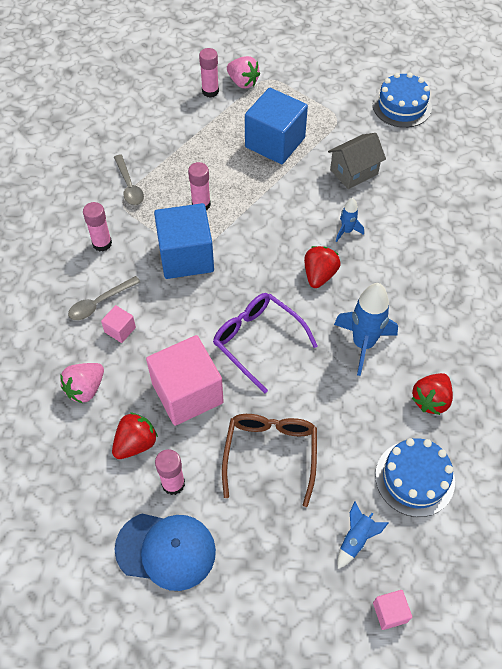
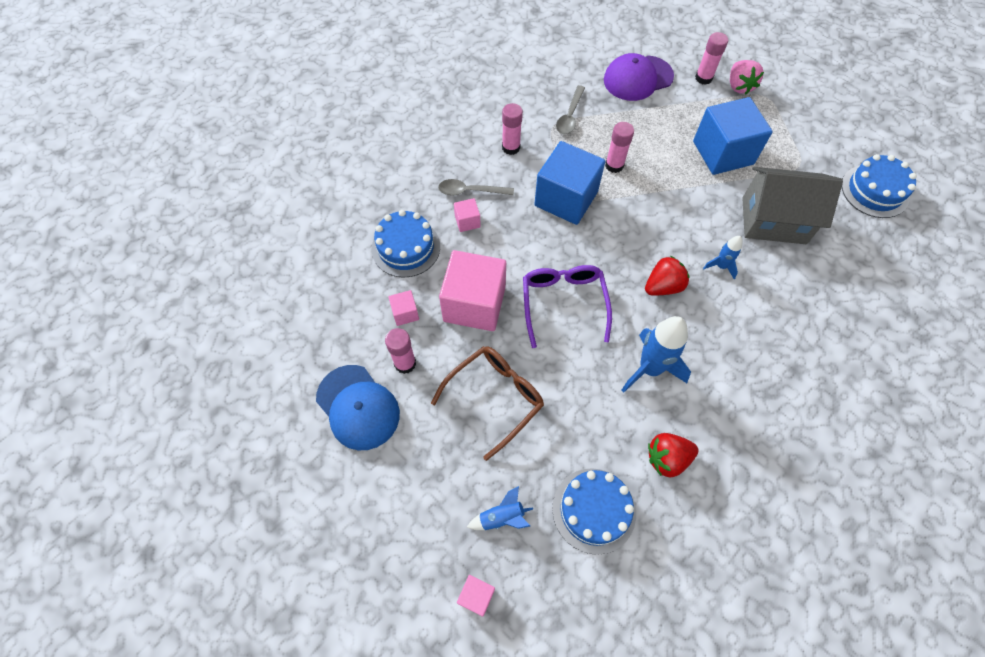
camera: 40 degrees right, 5 degrees up
pink strawberry [60,363,104,403] -> blue cake [372,210,440,277]
red strawberry [112,412,158,459] -> pink cube [388,290,419,326]
grey house [328,133,386,189] -> grey house [742,167,843,244], size x1.51
none -> purple cap [604,53,674,101]

